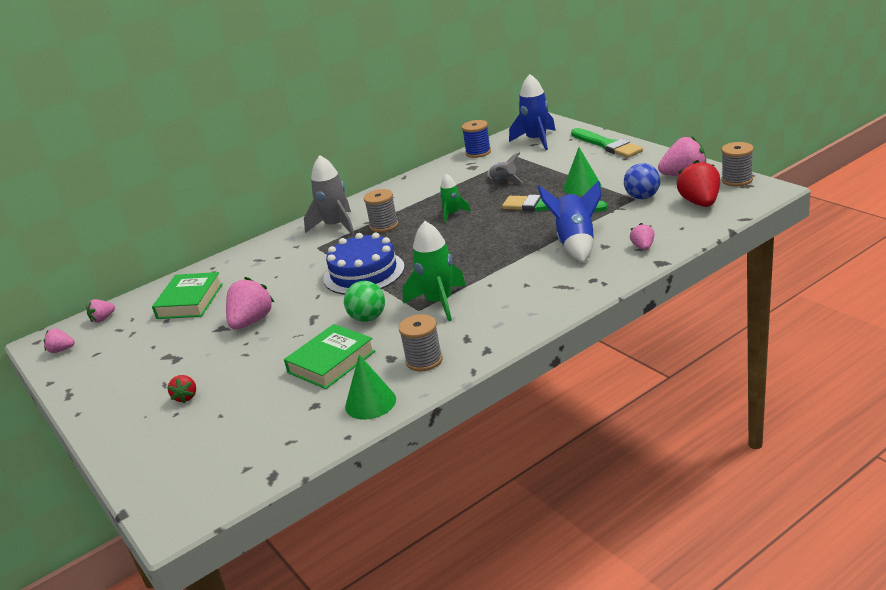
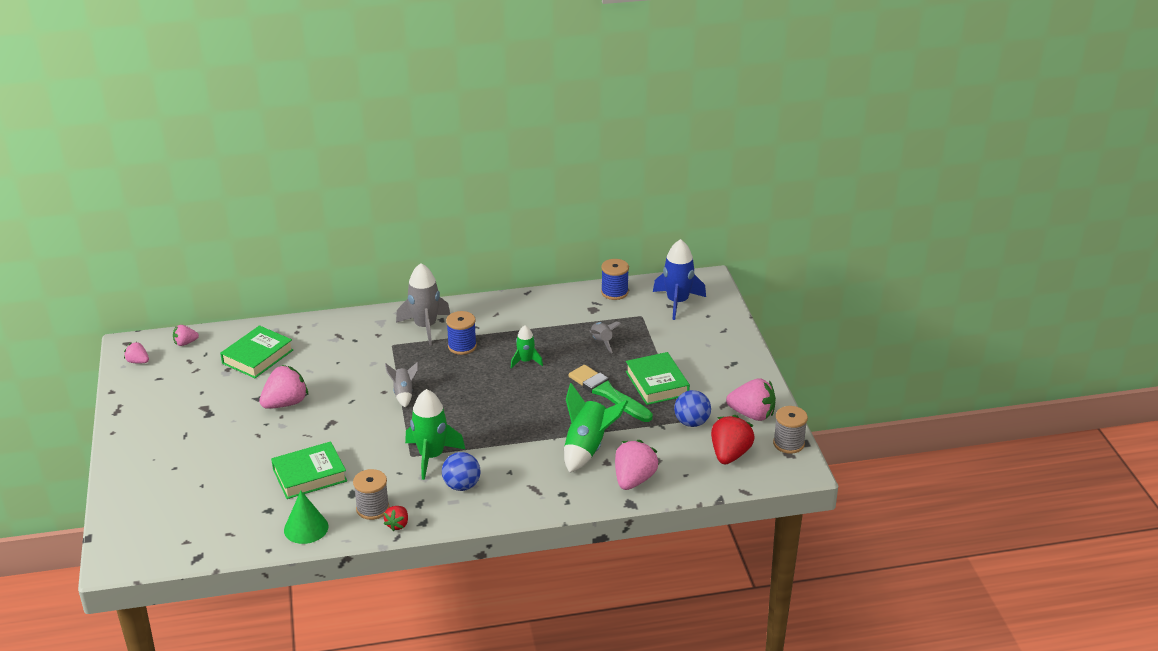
camera: 20 degrees right, 5 degrees up
red strawberry [168,375,196,403] -> red strawberry moved to [384,506,408,531]
blue cake [323,233,405,295] -> grey rocket [385,362,418,407]
green ball [344,281,385,322] -> none
grey spool [364,189,398,232] -> blue spool [446,311,477,355]
blue rocket [537,181,601,263] -> green rocket [564,383,628,473]
green cone [563,147,601,196] -> green book [626,352,690,405]
green brush [571,128,643,158] -> none
pink strawberry [630,223,655,250] -> pink strawberry [615,440,659,490], size x1.85
none -> blue ball [442,452,481,491]

